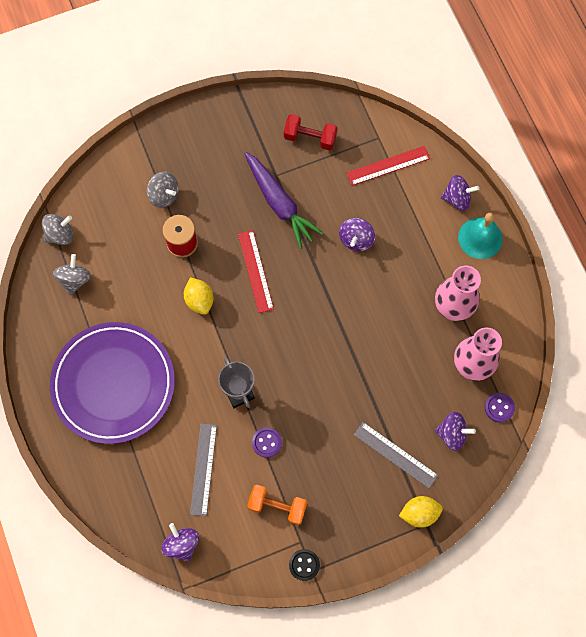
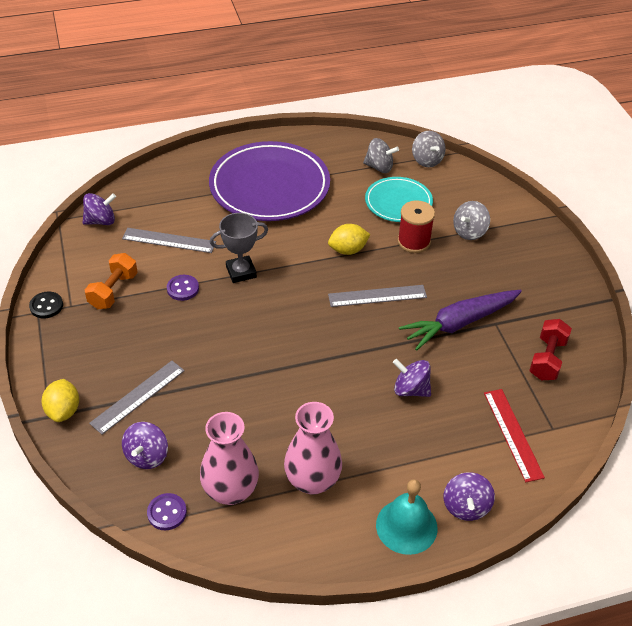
camera: 95 degrees right, 25 degrees down
red ruler [238,230,274,313] -> grey ruler [328,285,427,307]
none -> turquoise plate [365,177,433,222]

